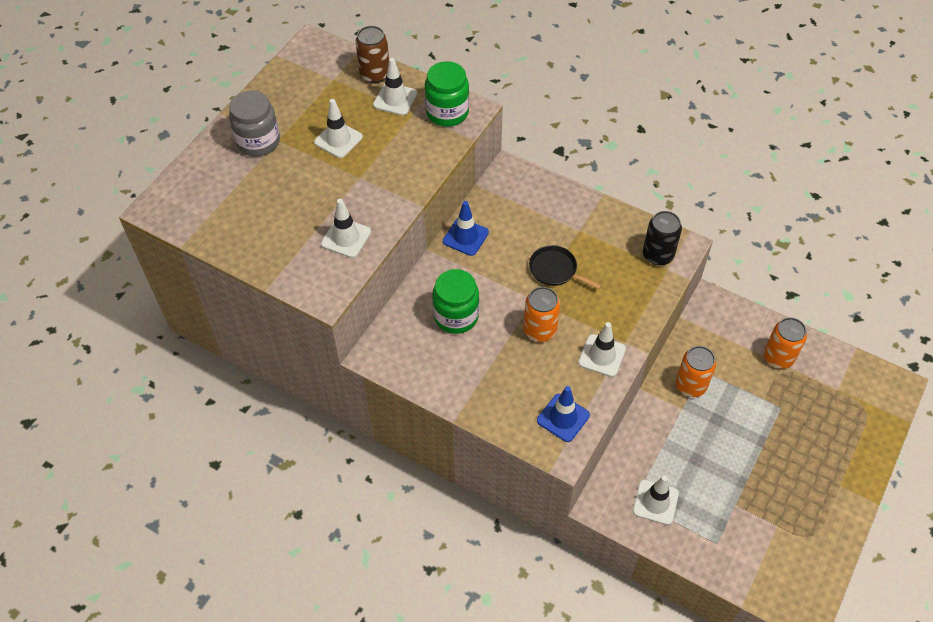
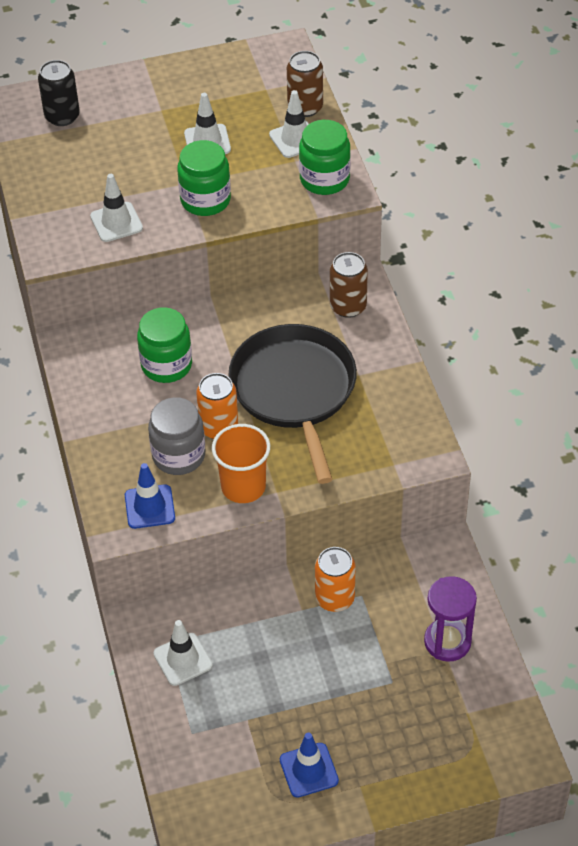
camera: 45 degrees right, 5 degrees down
grey jar [229,91,280,157] -> grey jar moved to [148,397,205,475]
blue traffic cone [443,201,489,256] -> blue traffic cone moved to [280,733,339,798]
black pan [529,245,601,289] -> black pan [228,324,357,484], size x2.25
white traffic cone [578,322,626,377] -> orange cup [212,424,270,503]
black can [643,211,682,266] -> black can moved to [38,60,80,126]
orange can [764,317,807,369] -> purple hourglass [424,576,477,662]
none -> green jar [177,140,231,216]
none -> brown can [330,252,368,318]

